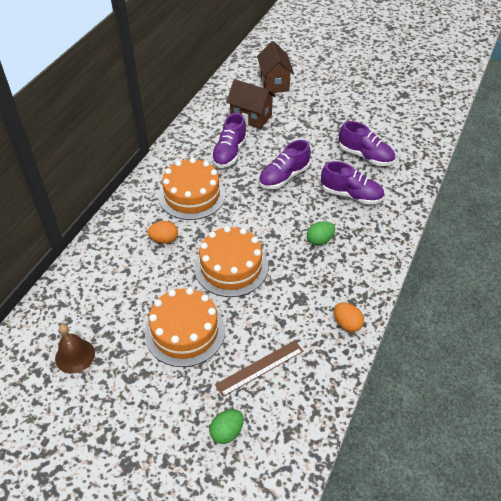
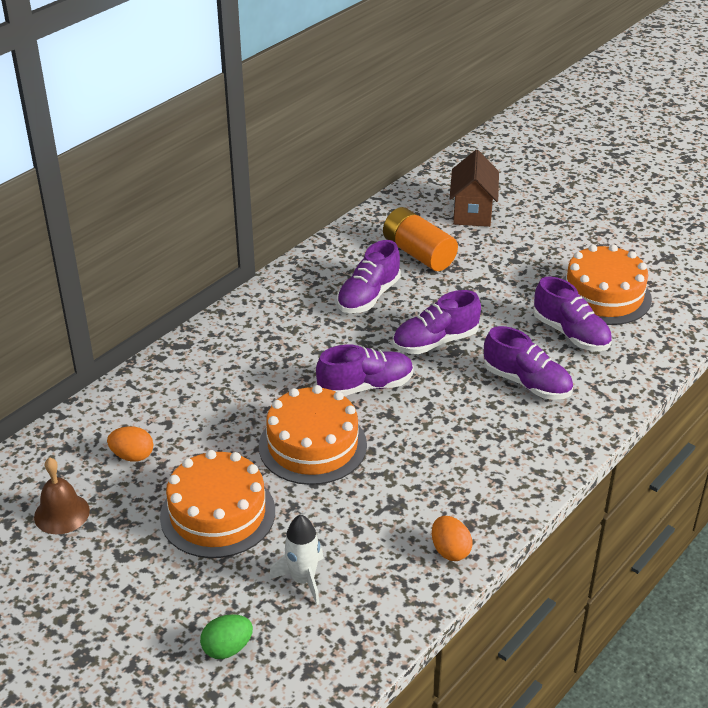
camera: 15 degrees right, 10 degrees down
orange egg [147,221,178,244] -> orange egg moved to [107,426,153,462]
orange cake [159,158,226,220] -> orange cake moved to [562,244,652,325]
brown ruler [215,340,303,397] -> white rocket [269,515,324,605]
brown house [226,79,276,129] -> orange battery [383,207,458,271]
green egg [307,221,335,245] -> none
none -> purple shoe [316,345,414,396]

